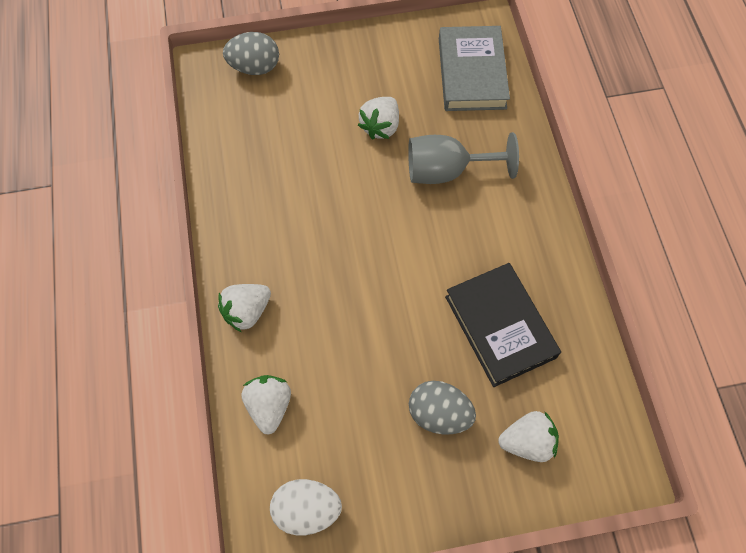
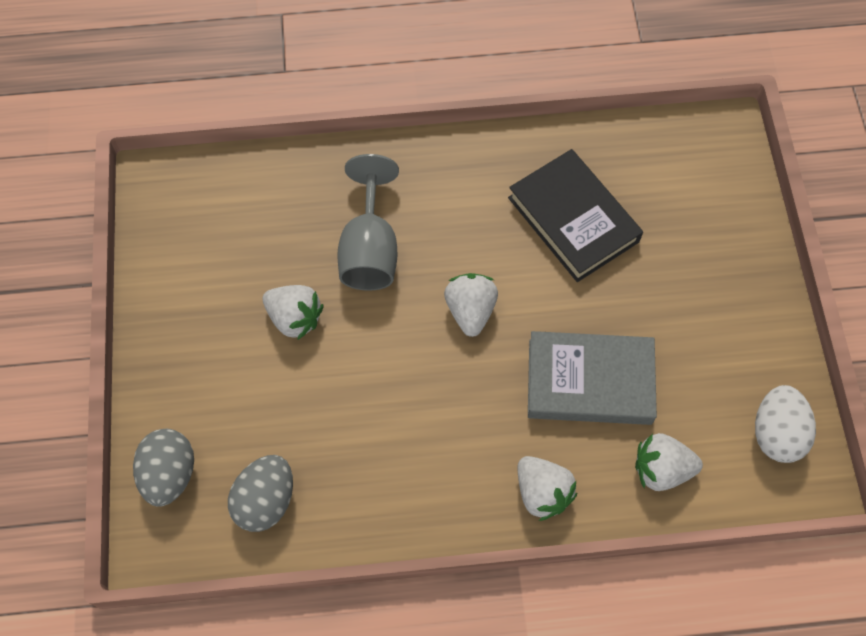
camera: 85 degrees left, 0 degrees up
grey egg [409,381,476,434] -> grey egg moved to [228,455,293,532]
grey book [439,26,510,111] -> grey book moved to [528,331,657,425]
black book [445,263,561,387] -> black book turned 75 degrees clockwise [508,149,643,282]
white strawberry [498,411,559,462] -> white strawberry moved to [444,273,498,337]

